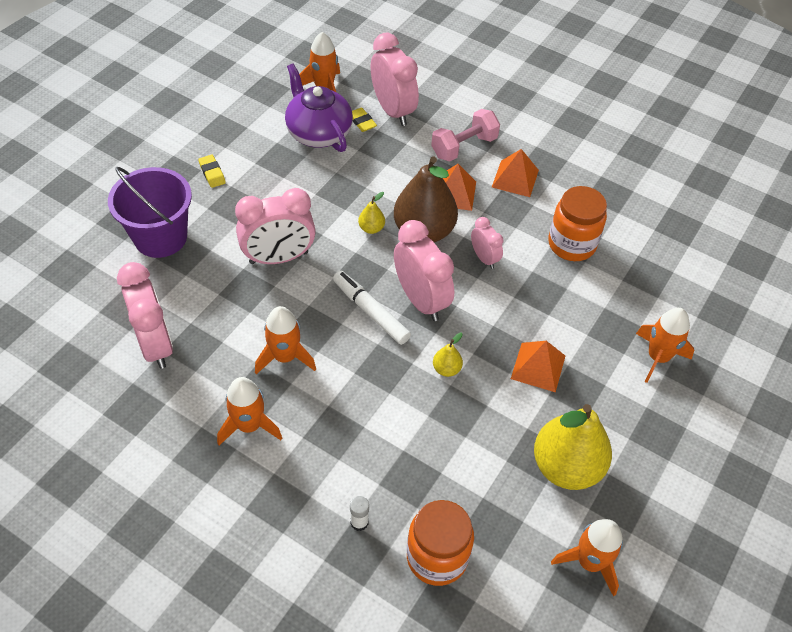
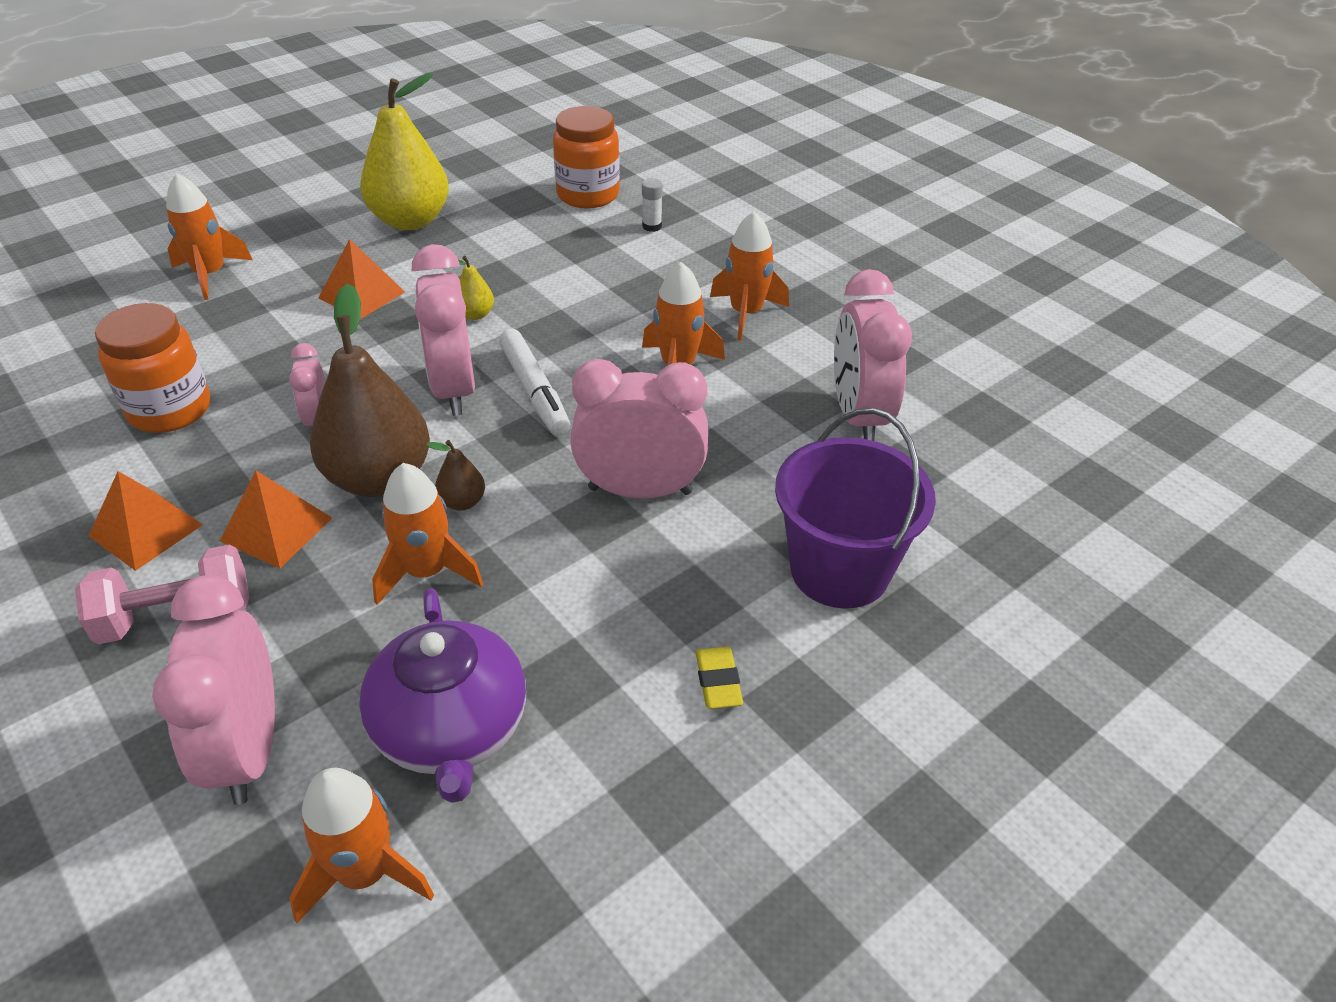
camera: 160 degrees left, 10 degrees down
yellow eraser [352,108,377,132] -> none
yellow pear [358,192,385,234] -> brown pear [426,440,485,511]
orange rocket [551,519,623,596] -> orange rocket moved to [372,463,483,605]

